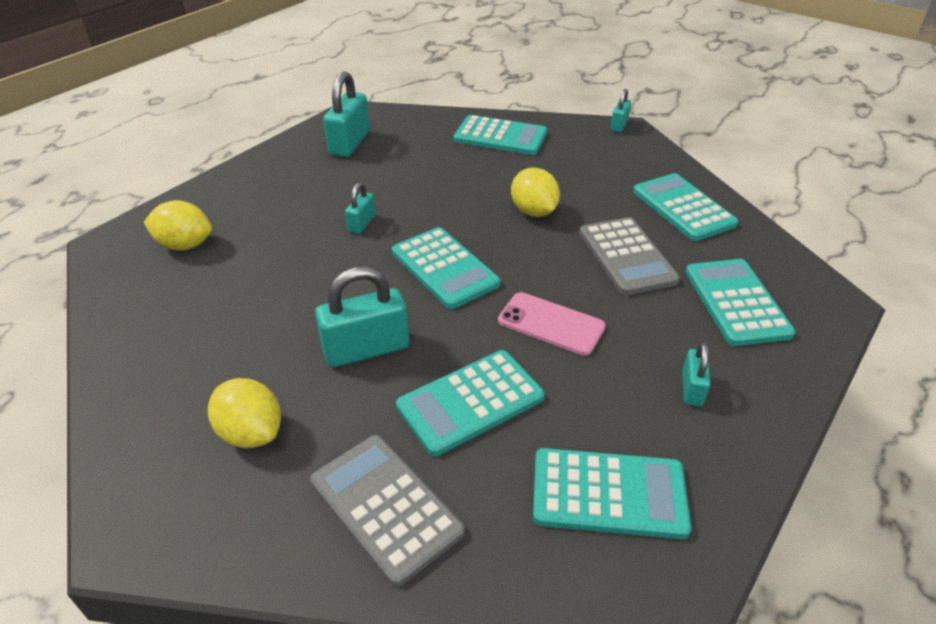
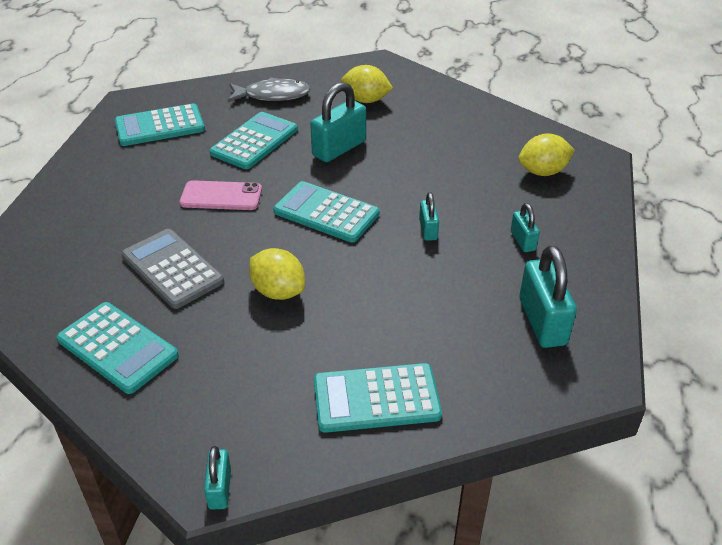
camera: 155 degrees right, 0 degrees up
grey calculator [310,435,465,587] -> grey fish [228,77,311,102]
turquoise padlock [682,342,711,406] -> turquoise padlock moved to [511,203,540,252]
turquoise calculator [685,259,796,346] -> none

